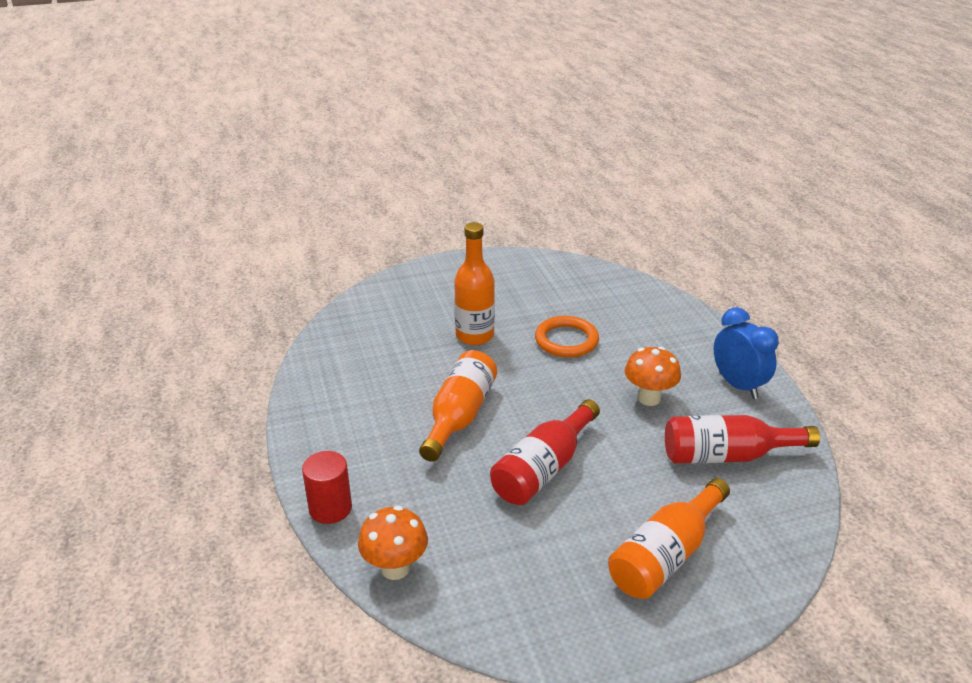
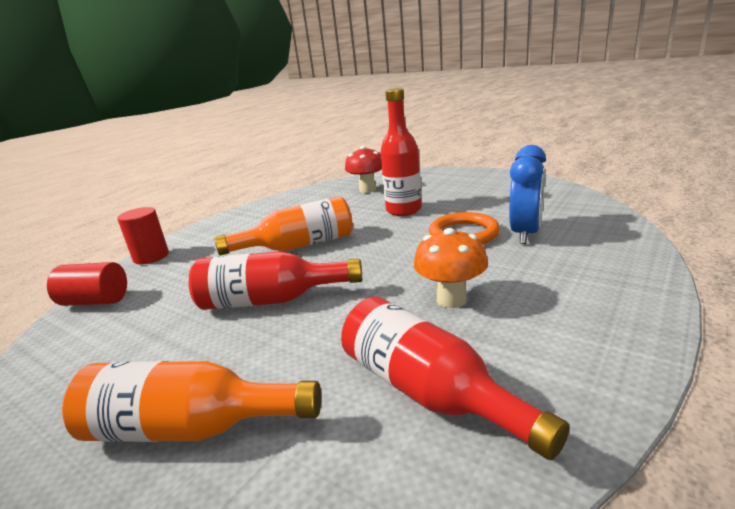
camera: 55 degrees right, 10 degrees down
orange mushroom [358,506,428,580] -> red cylinder [47,262,127,306]
orange bottle [454,222,495,345] -> red bottle [380,88,422,216]
blue clock [714,307,779,399] -> blue clock moved to [509,145,546,244]
none -> red mushroom [345,146,382,193]

